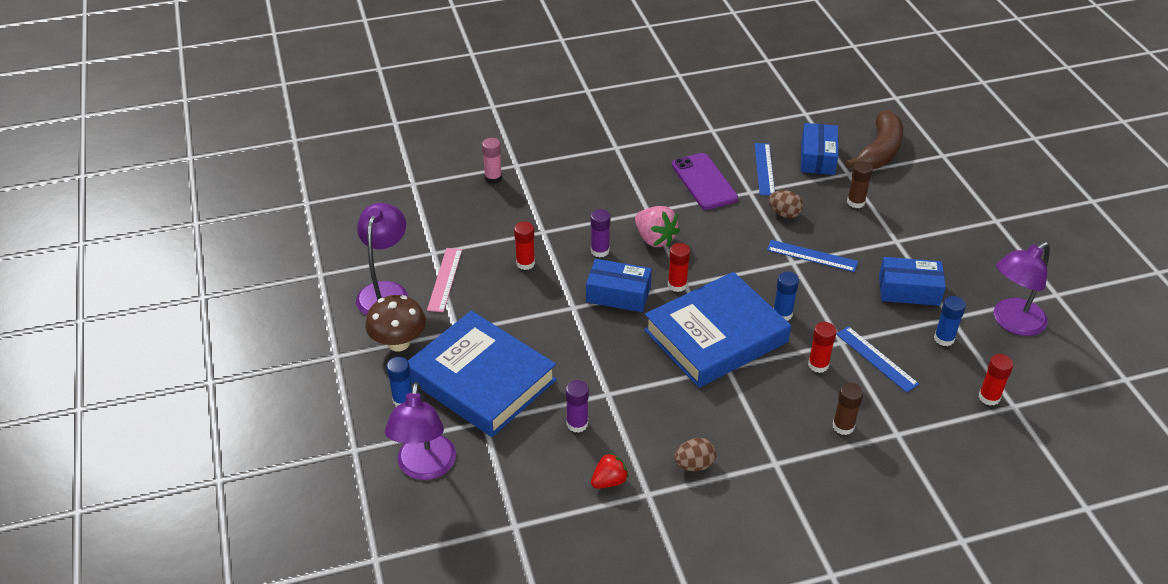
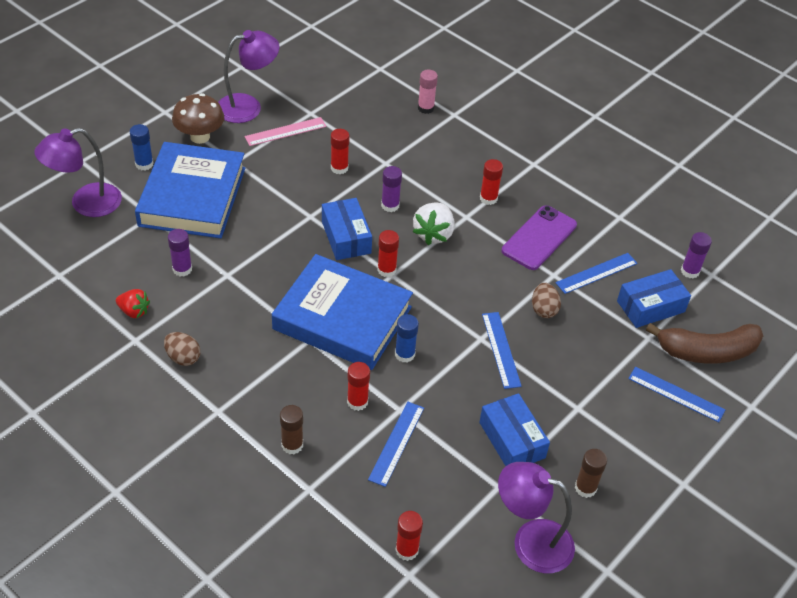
camera: 55 degrees right, 5 degrees up
pink strawberry [635,206,680,247] -> white strawberry [413,202,454,245]
brown glue stick [847,161,873,208] -> brown glue stick moved to [575,449,607,498]
blue glue stick [934,296,966,346] -> none
none -> red glue stick [480,159,503,205]
none -> blue ruler [628,367,725,422]
none -> purple glue stick [681,232,712,278]

